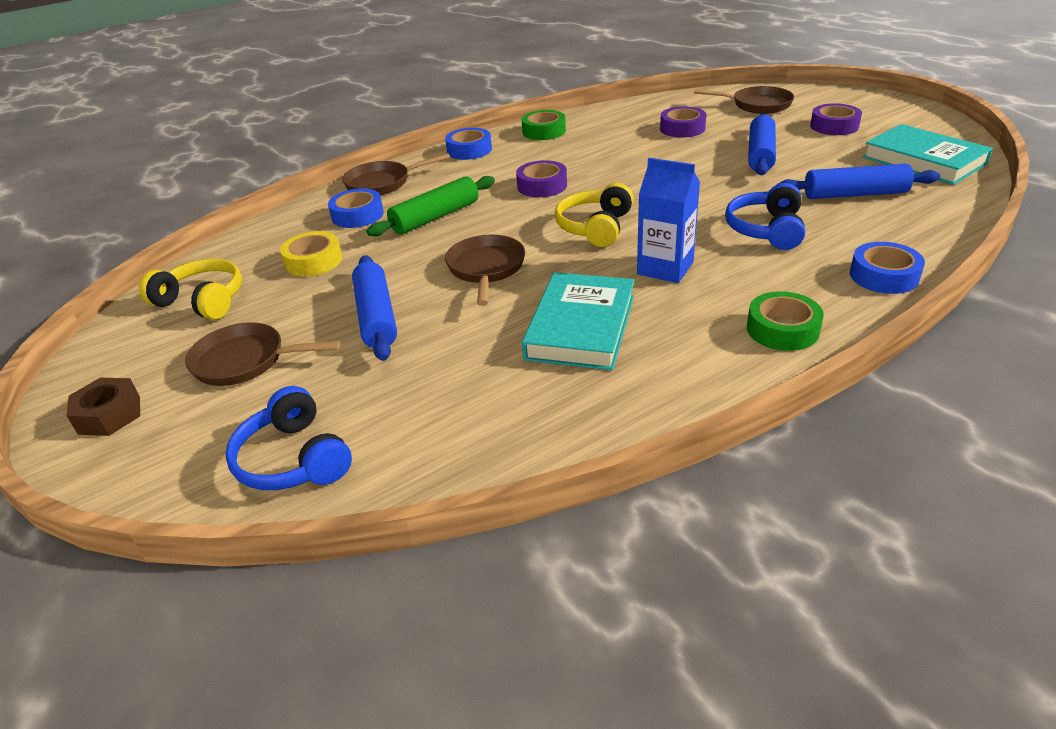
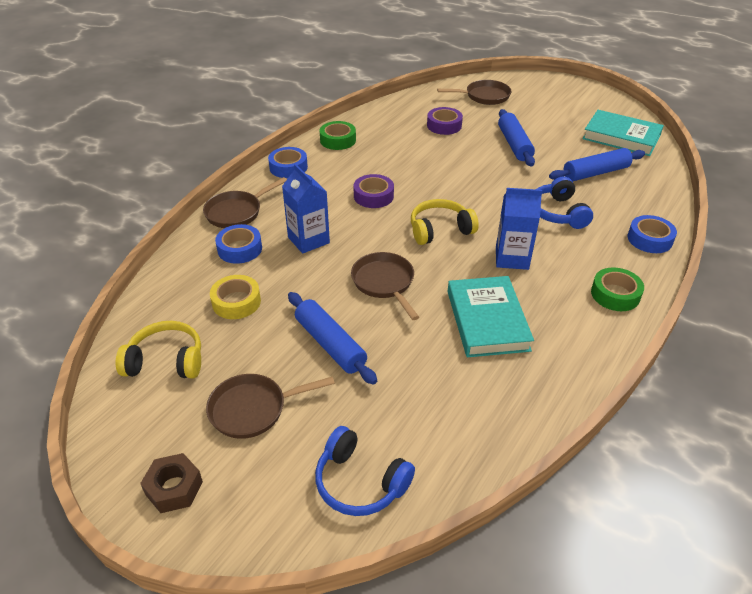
camera: 25 degrees left, 5 degrees up
green rolling pin [366,176,495,236] -> blue carton [282,164,330,254]
yellow headphones [555,183,634,247] -> yellow headphones turned 75 degrees clockwise [411,199,479,245]
purple tape [810,103,862,135] -> none

